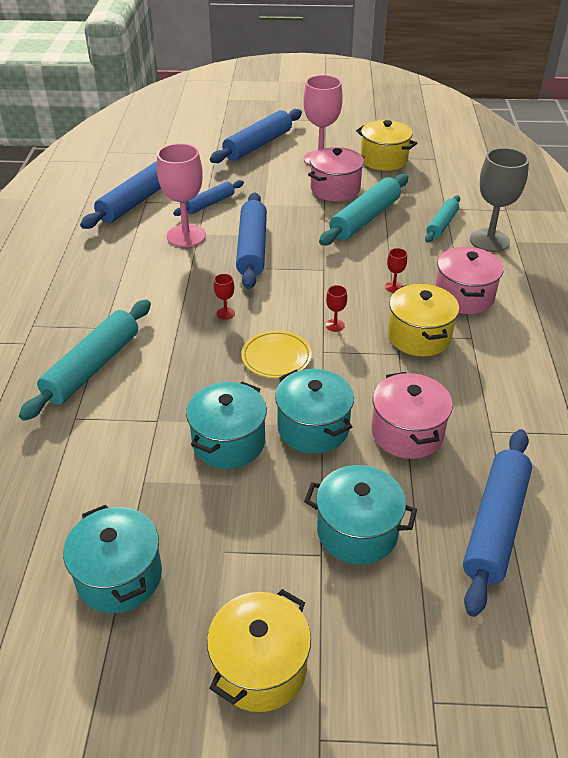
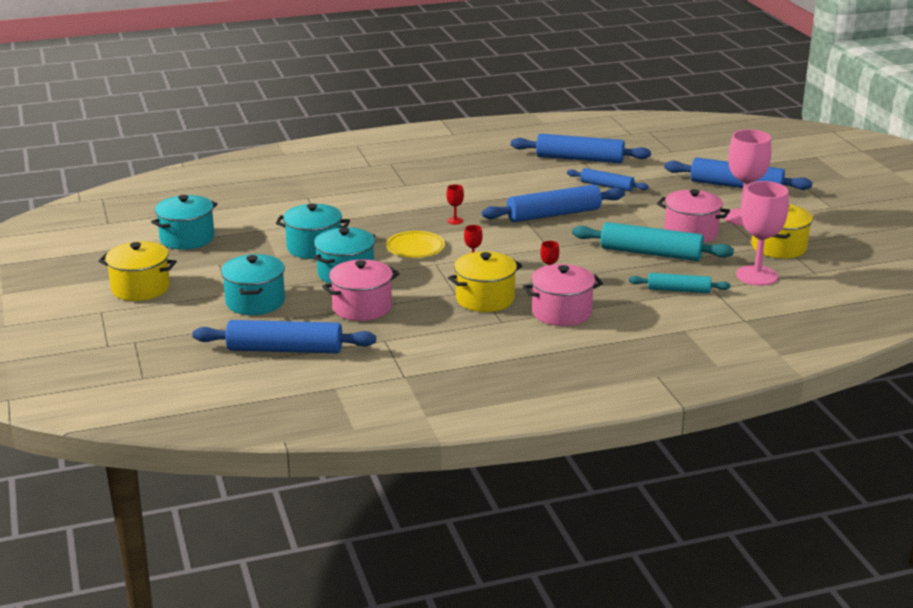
camera: 70 degrees right, 15 degrees down
turquoise rolling pin [19,300,151,421] -> none
pink goblet [157,144,206,247] -> pink goblet moved to [736,181,789,286]
grey goblet [470,148,529,252] -> none

